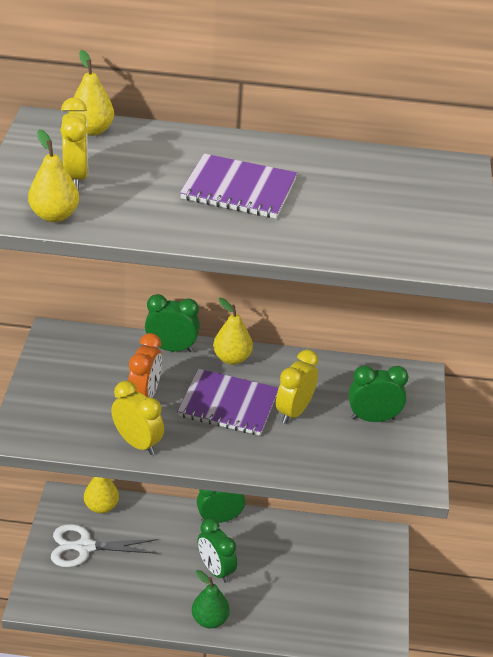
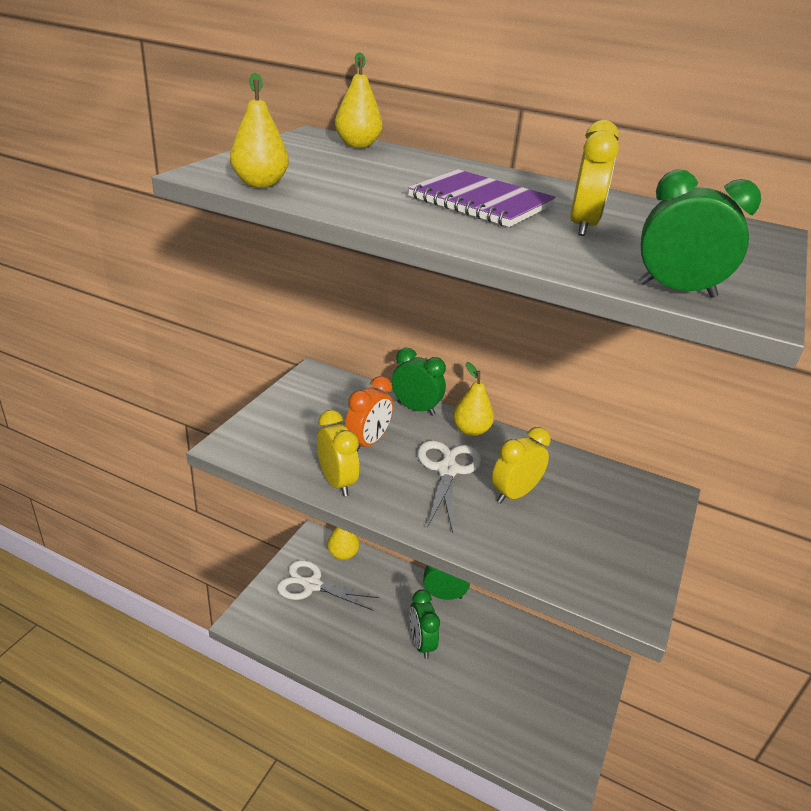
camera: 20 degrees right, 5 degrees down
yellow clock [61,97,88,190] -> yellow clock moved to [570,120,619,236]
purple notebook [177,369,279,436] -> white scissors [417,440,482,533]
green pear [192,570,230,628] -> none
green clock [349,366,408,422] -> green clock moved to [639,169,761,298]

